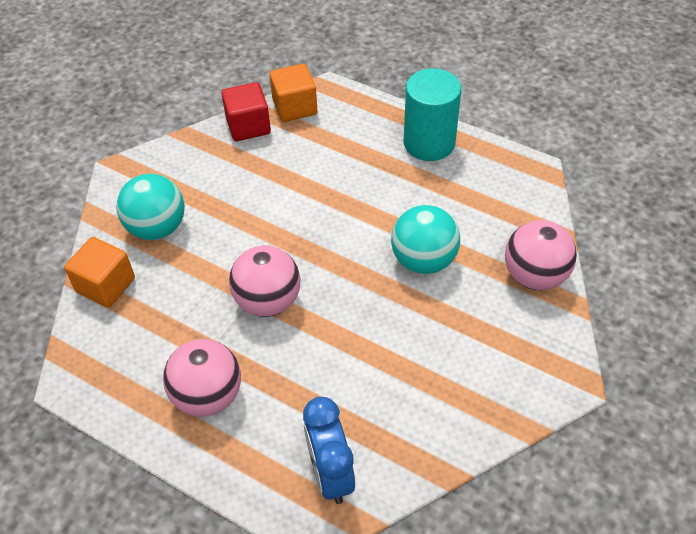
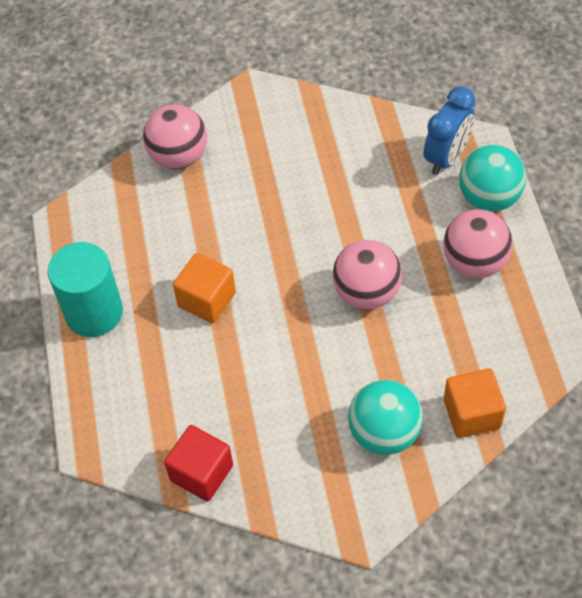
camera: 130 degrees left, 5 degrees up
orange cube [269,64,318,122] -> orange cube moved to [173,253,236,323]
turquoise ball [391,205,460,274] -> turquoise ball moved to [459,145,526,211]

